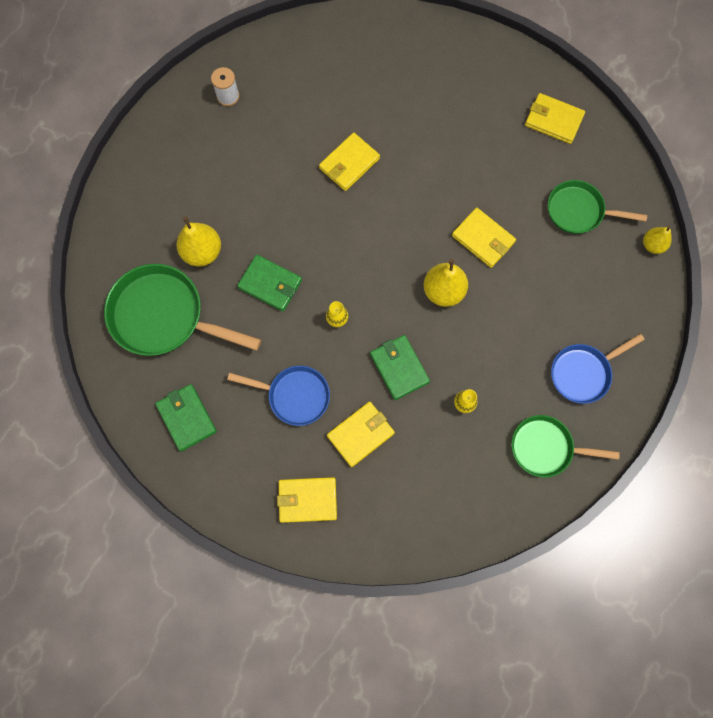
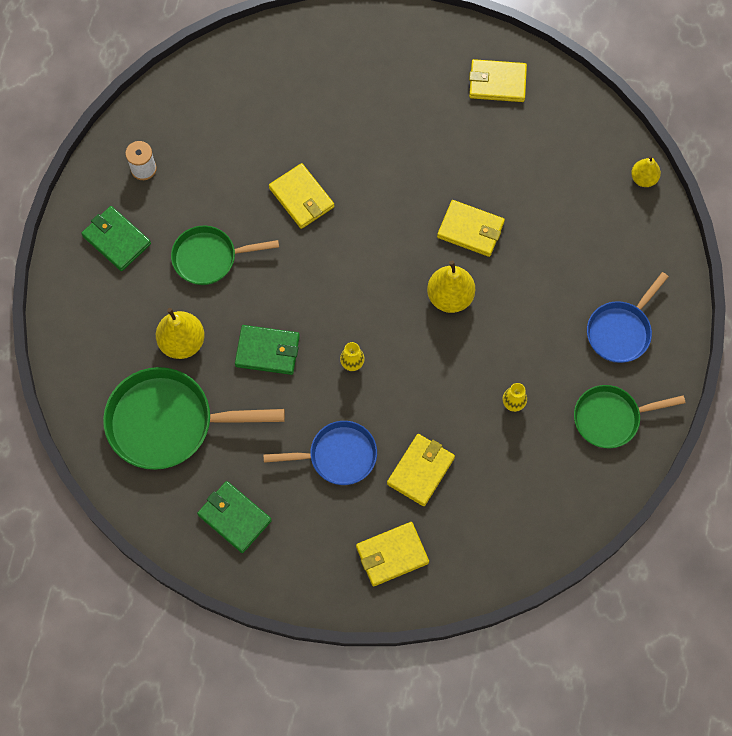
camera: 20 degrees left, 5 degrees down
yellow wallet [319,133,380,191] -> yellow wallet turned 60 degrees counterclockwise [269,163,334,229]
green wallet [370,335,430,400] -> green wallet moved to [81,206,151,271]
green pan [548,180,647,234] -> green pan moved to [171,226,279,285]

